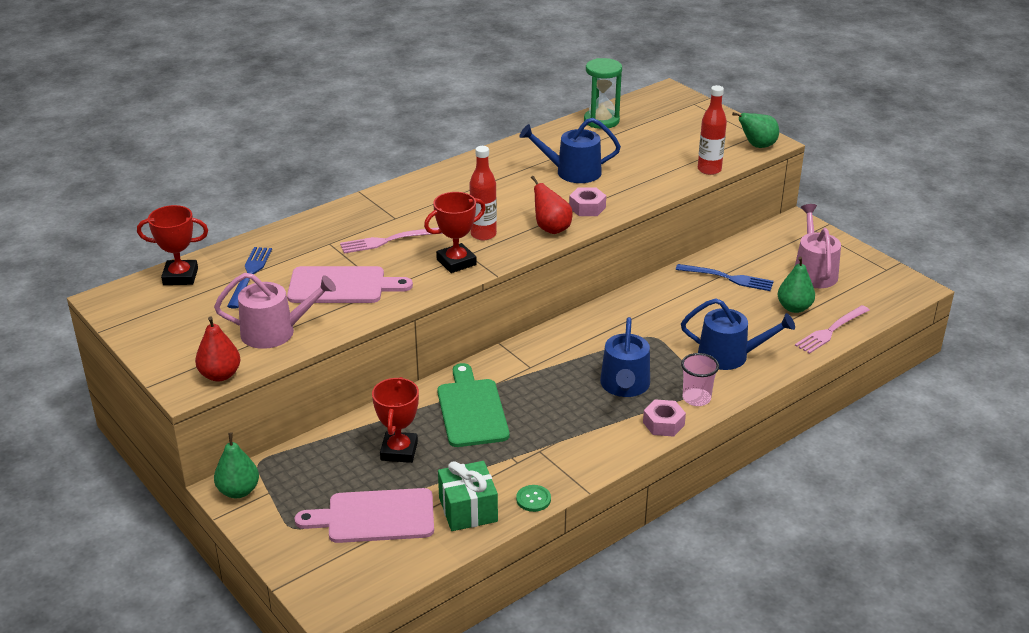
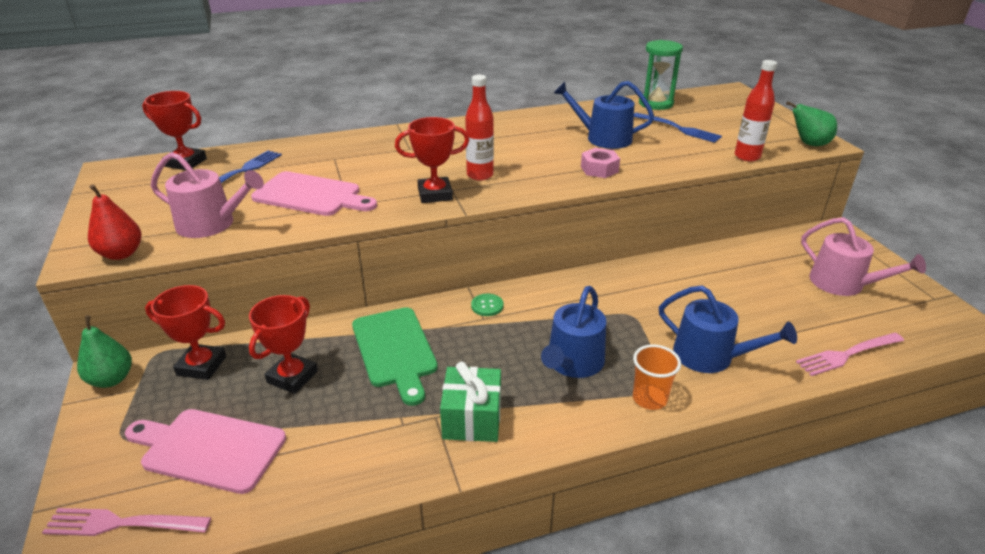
camera: 20 degrees right, 0 degrees up
pink fork [340,227,443,254] -> pink fork moved to [42,508,211,536]
green cutting board [437,363,509,447] -> green cutting board turned 150 degrees clockwise [352,307,438,406]
green gift [438,461,498,531] -> green gift moved to [440,362,501,442]
green button [516,485,551,512] -> green button moved to [471,294,504,316]
red pear [531,176,573,234] -> none
pink nut [643,399,686,437] -> none
blue fork [676,264,774,291] -> blue fork moved to [634,113,722,143]
pink cup [681,353,719,406] -> orange cup [633,345,681,410]
green pear [778,257,815,313] -> none
pink watering can [795,204,841,288] -> pink watering can turned 120 degrees clockwise [801,217,926,296]
none -> red trophy [145,285,226,380]

